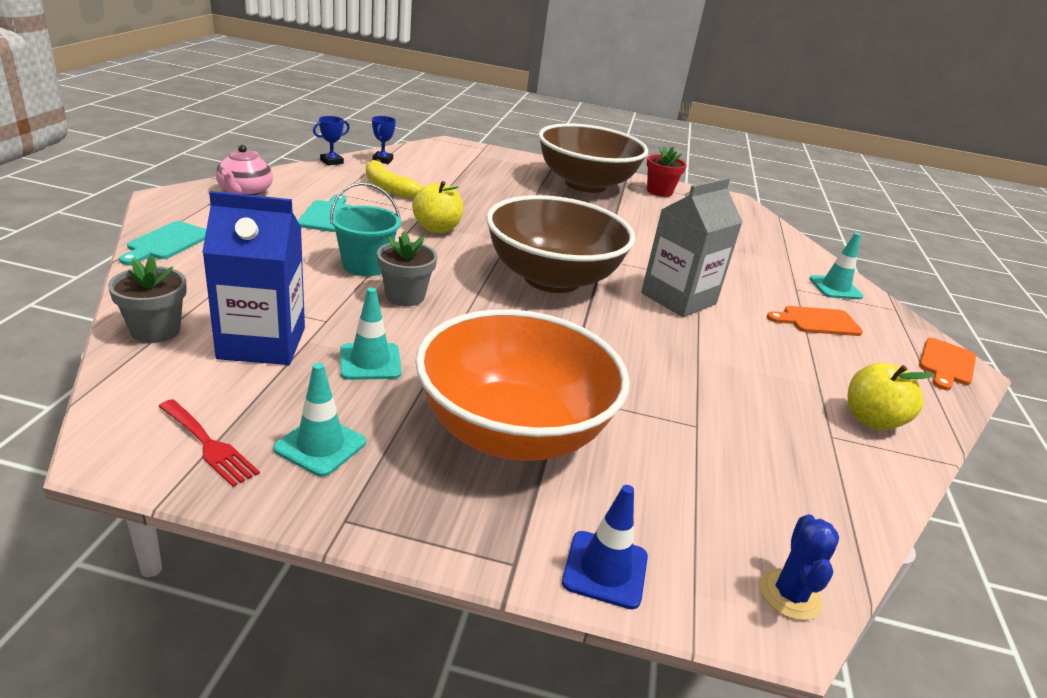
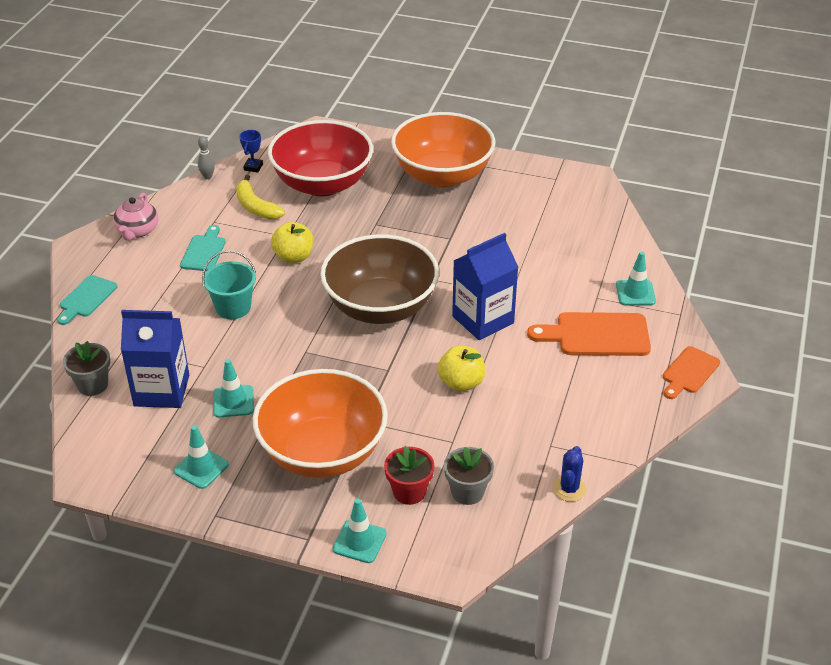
camera: 10 degrees right, 10 degrees up
red fork [158,399,260,487] -> none
blue trophy [313,116,350,166] -> grey bowling pin [198,136,215,179]
grey flower pot [377,231,437,306] -> grey flower pot moved to [444,447,494,505]
brown bowl [538,123,648,193] -> orange bowl [391,112,495,188]
blue traffic cone [562,485,648,609] -> turquoise traffic cone [333,499,387,563]
grey carton [641,177,743,317] -> blue carton [452,233,519,340]
red flower pot [646,146,687,197] -> red flower pot moved to [384,446,434,505]
blue cactus [760,514,839,620] -> blue cactus moved to [553,446,587,502]
orange cutting board [767,306,863,336] -> orange cutting board [527,312,651,356], size x1.59
yellow apple [847,363,933,430] -> yellow apple moved to [437,345,485,392]
none -> red bowl [268,120,373,197]

